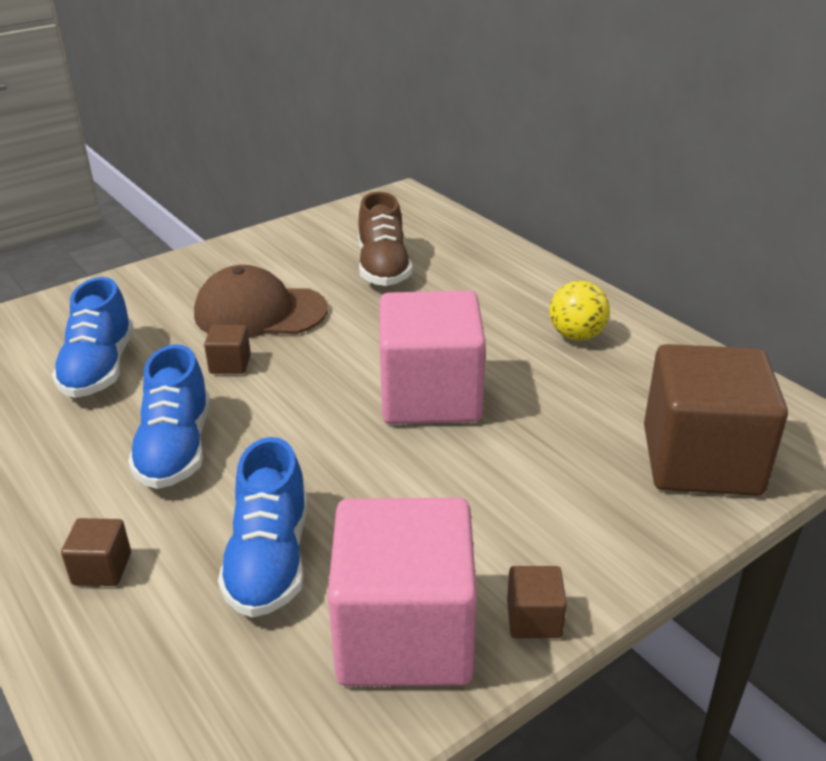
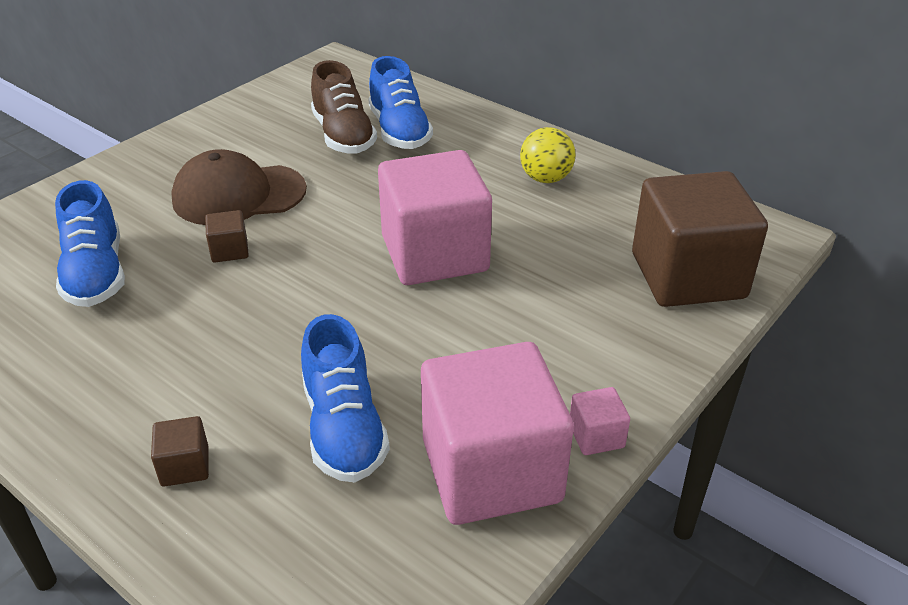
camera: 15 degrees left, 5 degrees up
blue shoe [128,344,210,489] -> blue shoe moved to [368,56,433,149]
brown cube [507,566,567,638] -> pink cube [570,387,630,455]

